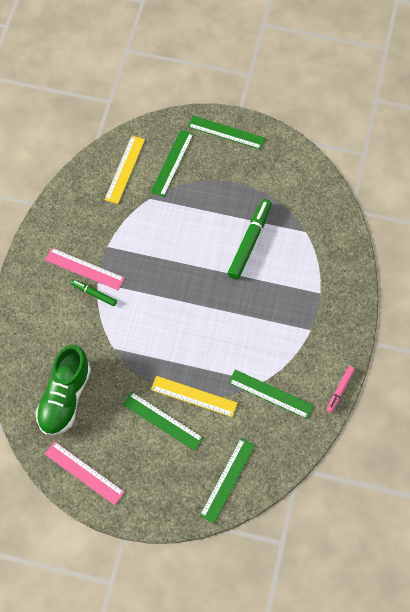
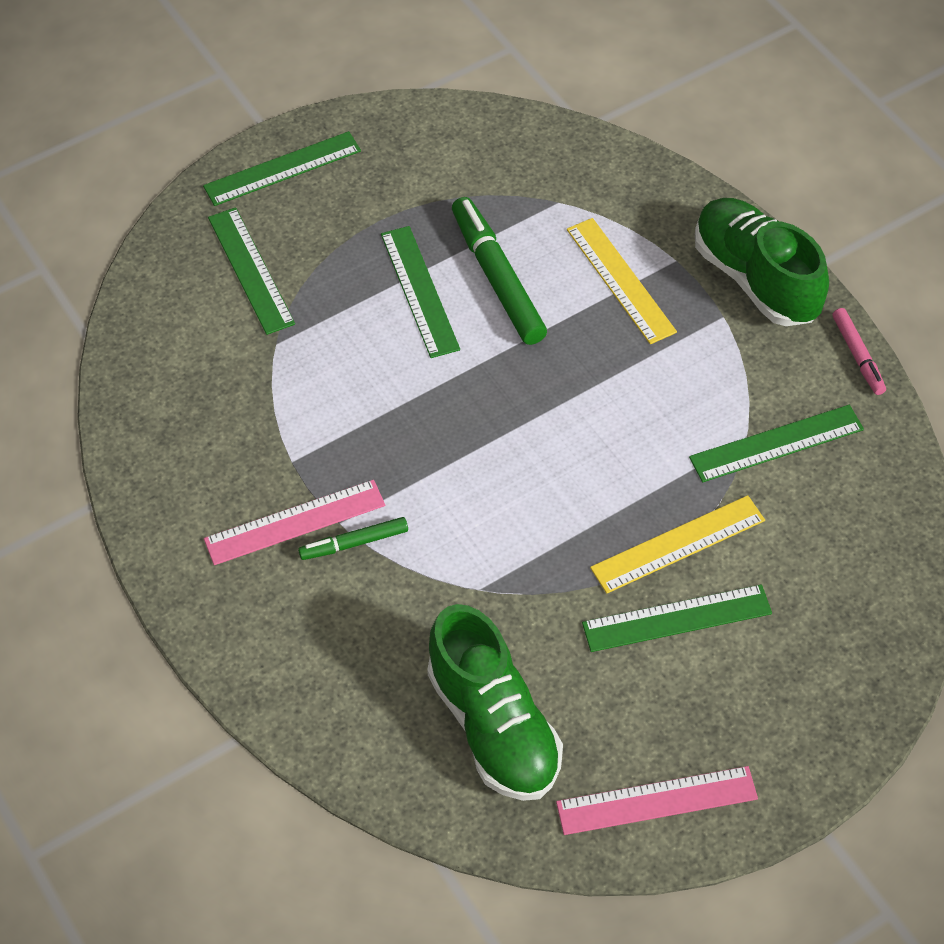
camera: 45 degrees left, 10 degrees down
yellow ruler [104,136,145,204] -> yellow ruler moved to [567,218,677,344]
green ruler [200,438,255,523] -> green ruler moved to [381,226,460,358]
none -> green shoe [695,198,829,326]

